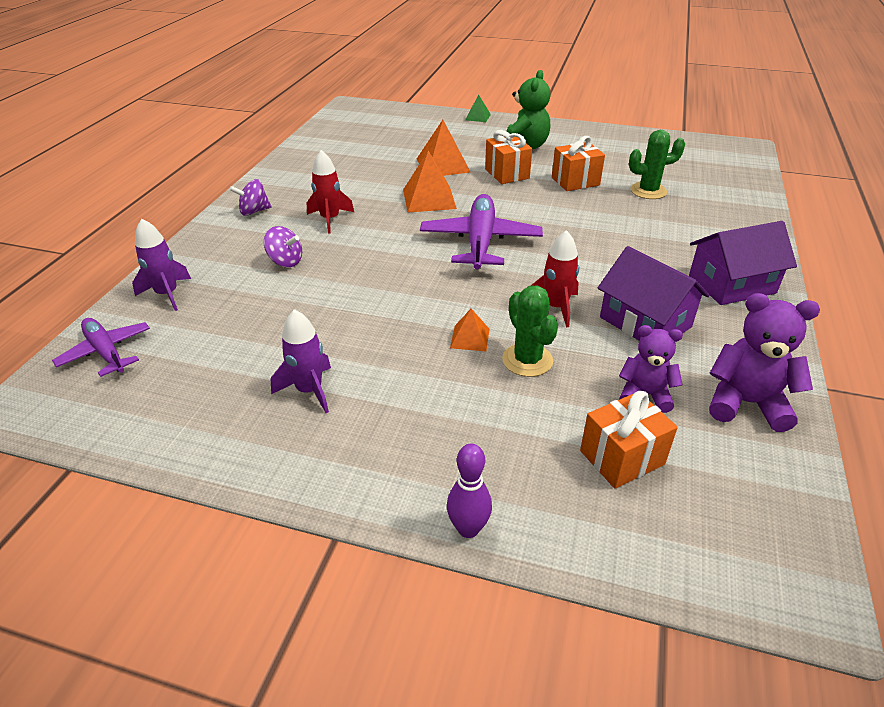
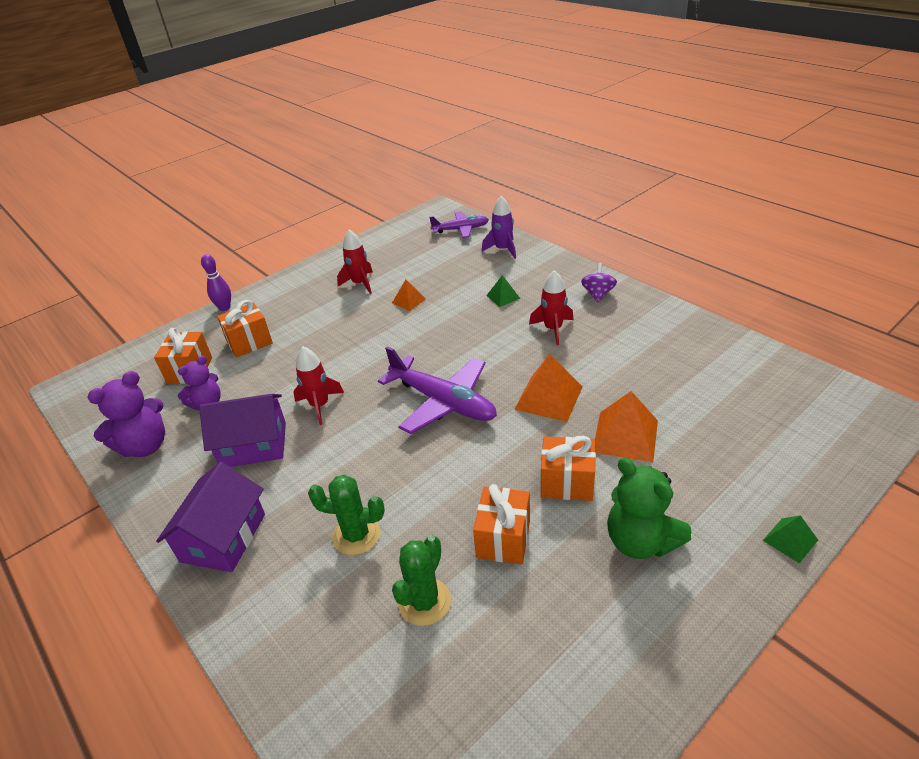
camera: 125 degrees right, 0 degrees up
purple spinning top [264,226,302,267] -> green pyramid [486,275,520,307]
purple rocket [271,309,331,413] -> red rocket [337,230,373,294]
orange pyramid [450,309,490,351] -> orange pyramid moved to [392,279,426,311]
green cactus [502,286,558,377] -> green cactus moved to [308,475,385,555]
none -> orange gift [217,300,273,358]

